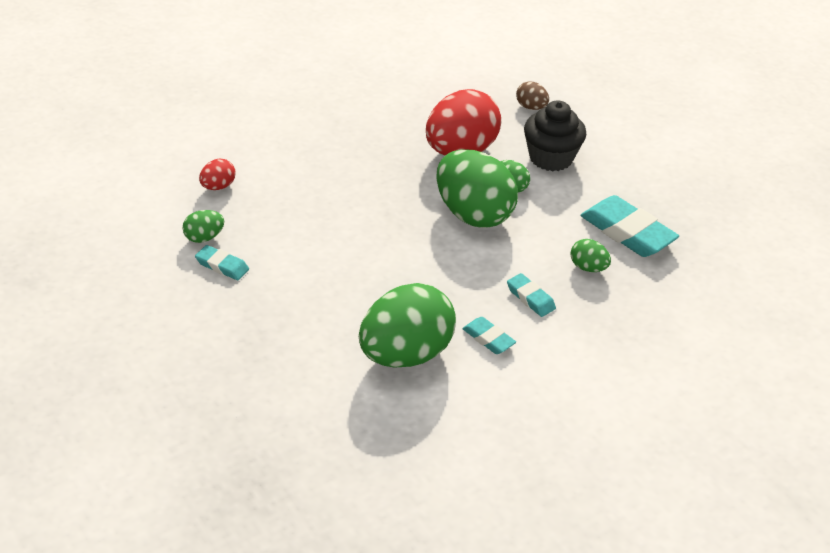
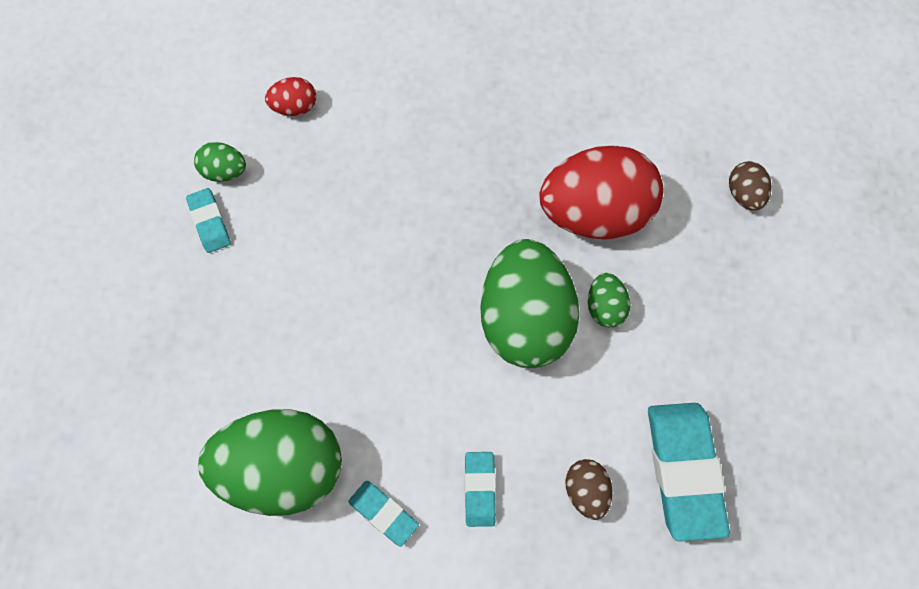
camera: 40 degrees right, 25 degrees up
turquoise eraser [462,317,516,354] -> turquoise eraser turned 45 degrees counterclockwise [348,481,419,547]
black cupcake [524,100,586,171] -> none
green egg [570,239,611,272] -> brown egg [565,459,612,520]

